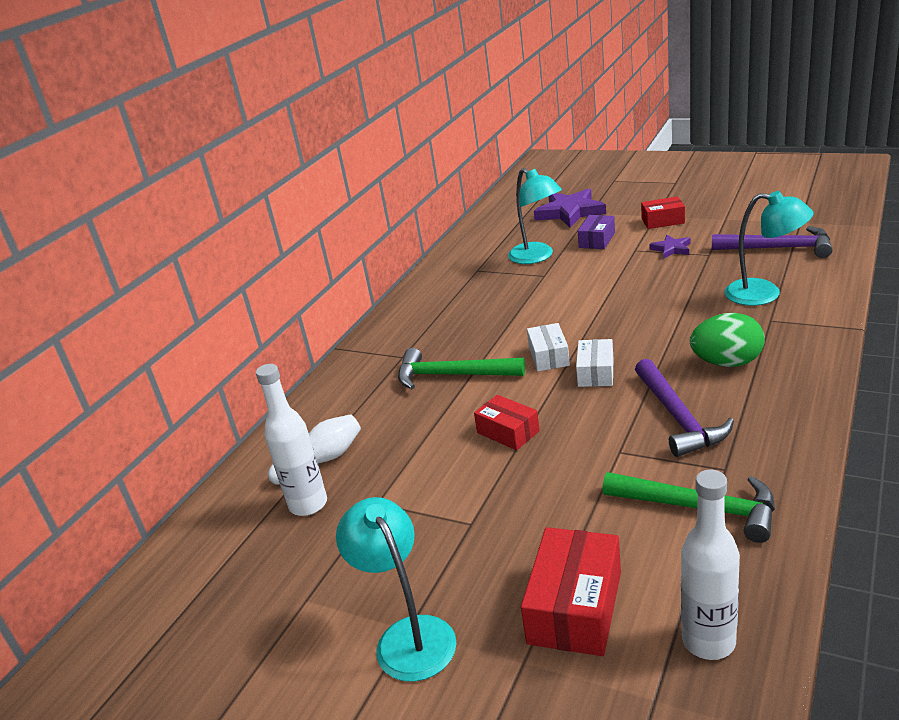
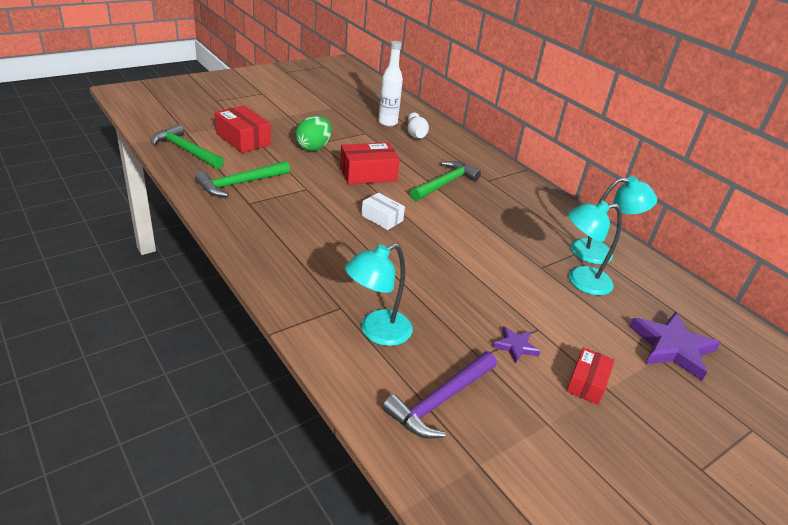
camera: 110 degrees right, 5 degrees up
turquoise lamp [336,497,456,682] -> turquoise lamp moved to [571,176,657,264]
red box [474,395,540,450] -> red box [340,143,400,184], size x1.60
white box [527,323,570,371] -> none
purple box [578,215,615,249] -> none
purple hammer [635,359,734,457] -> none
white bottle [681,470,740,660] -> green hammer [151,124,224,169]
green egg [690,313,765,367] -> green egg moved to [295,116,332,151]

